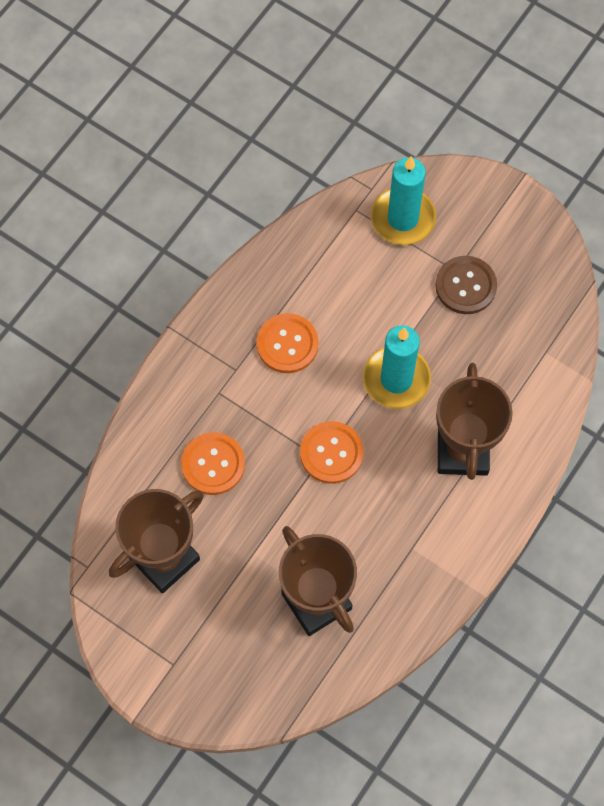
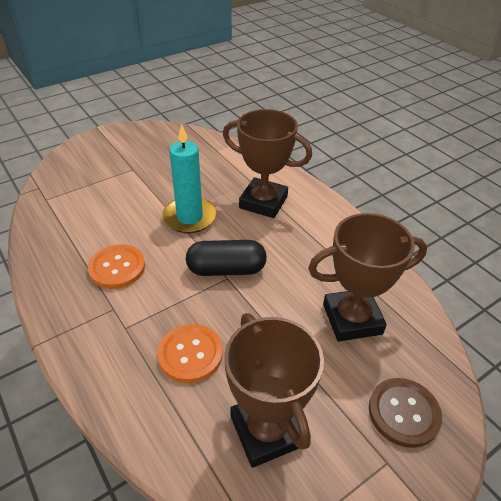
camera: 70 degrees left, 25 degrees down
orange button [300,421,363,484] -> black capsule [186,240,267,276]
turquoise candle [371,156,436,245] -> none
brown button [435,256,497,314] -> brown button moved to [369,378,442,448]

